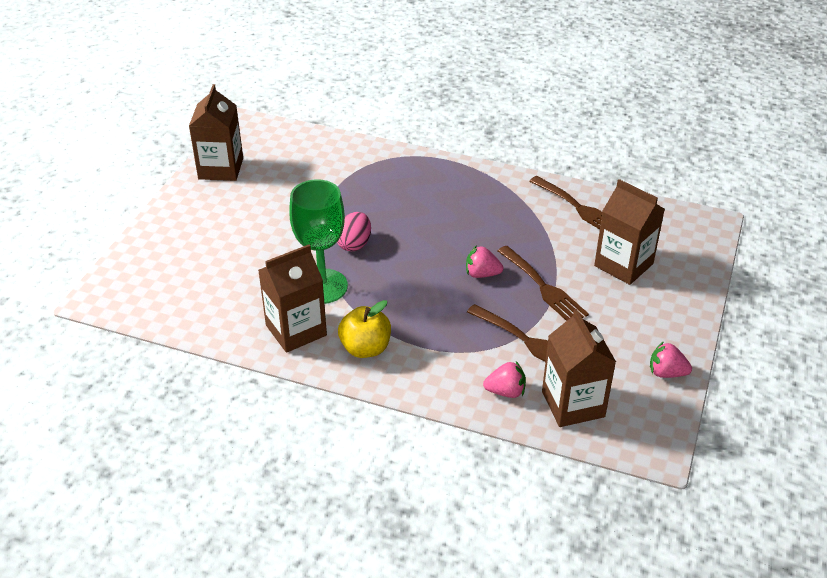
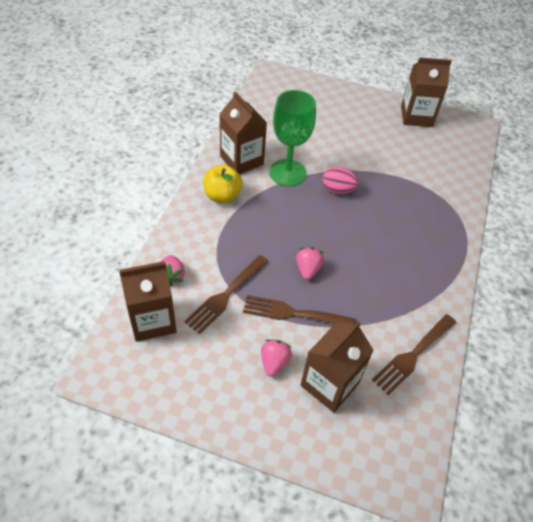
camera: 85 degrees right, 10 degrees up
brown fork [498,246,589,321] -> brown fork turned 45 degrees clockwise [243,295,356,325]
pink strawberry [650,341,692,378] -> pink strawberry moved to [261,339,292,377]

